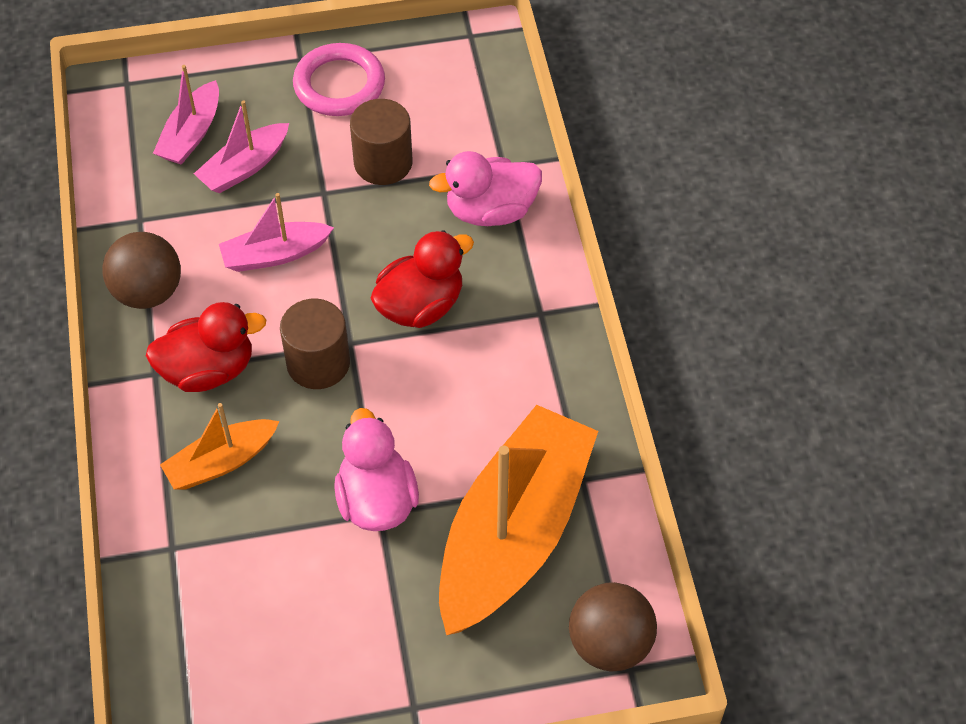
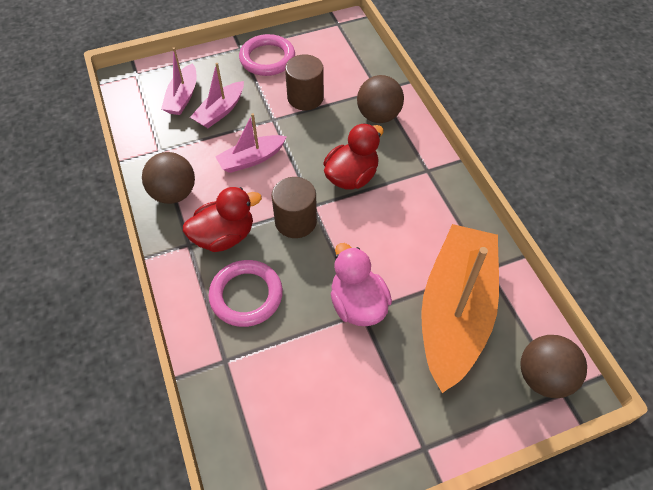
camera: 10 degrees left, 0 degrees up
orange boat [160,403,280,489] -> pink ring [208,260,283,327]
pink duck [429,151,542,226] -> brown ball [357,75,404,123]

